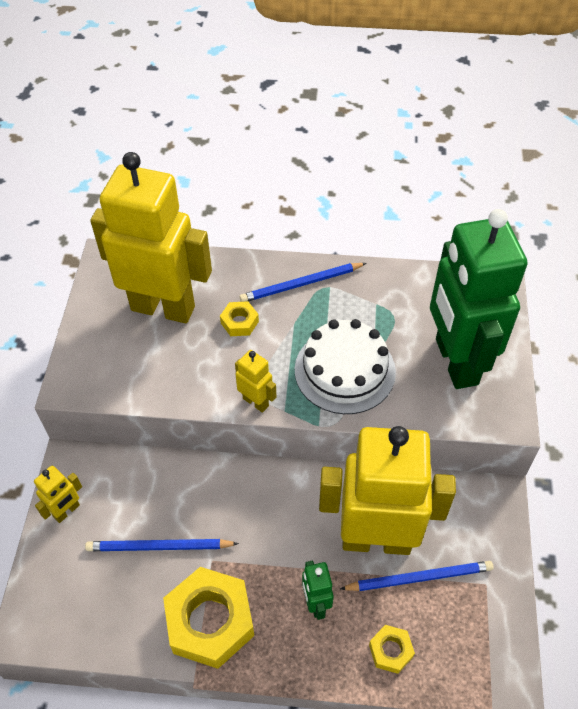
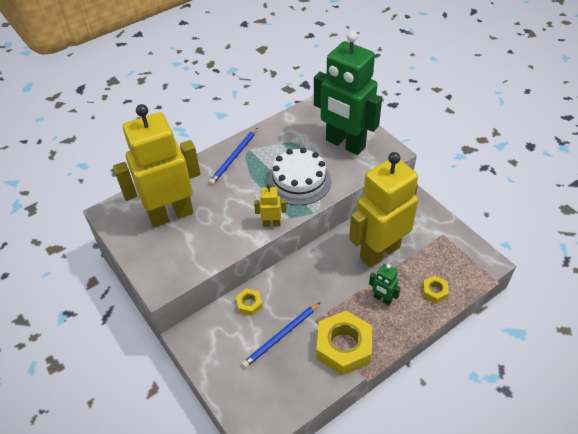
camera: 40 degrees left, 5 degrees down
yellow robot [34,466,82,523] -> none
yellow nut [220,301,259,336] -> yellow nut moved to [236,288,263,316]
blue pencil [340,561,493,591] -> none

